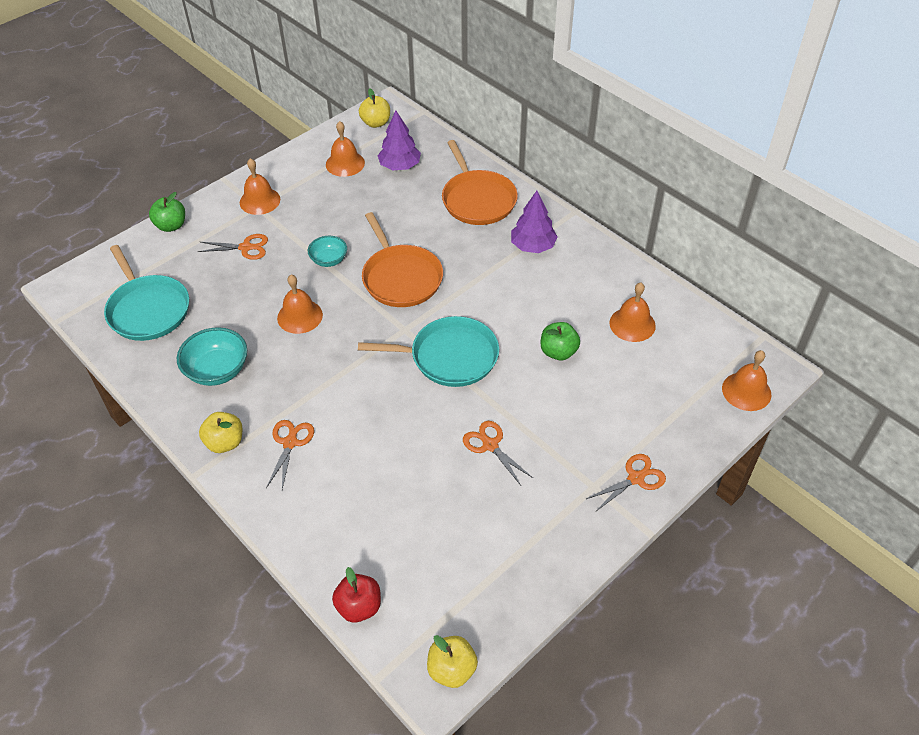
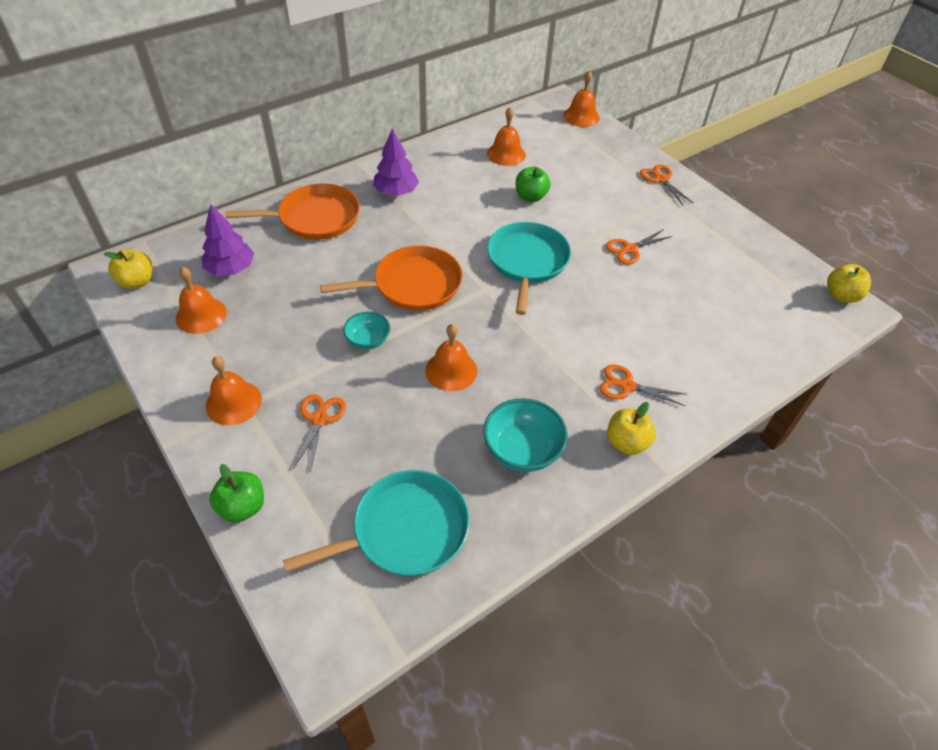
camera: 85 degrees left, 0 degrees up
red apple [332,567,381,623] -> none

